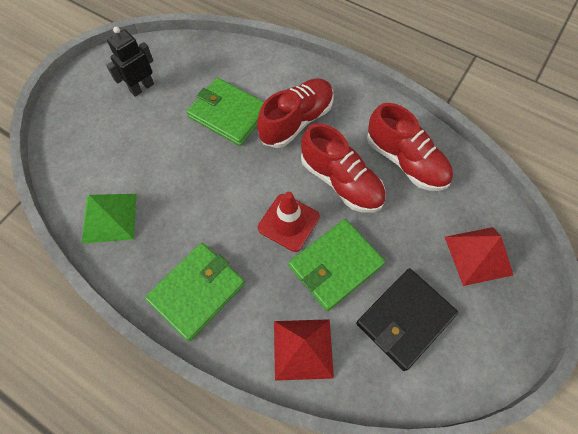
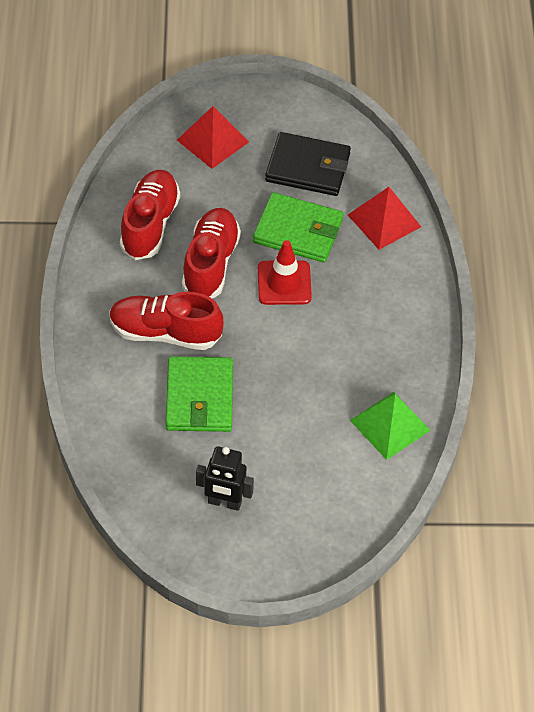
camera: 125 degrees left, 10 degrees down
green wallet [145,243,245,342] -> none

